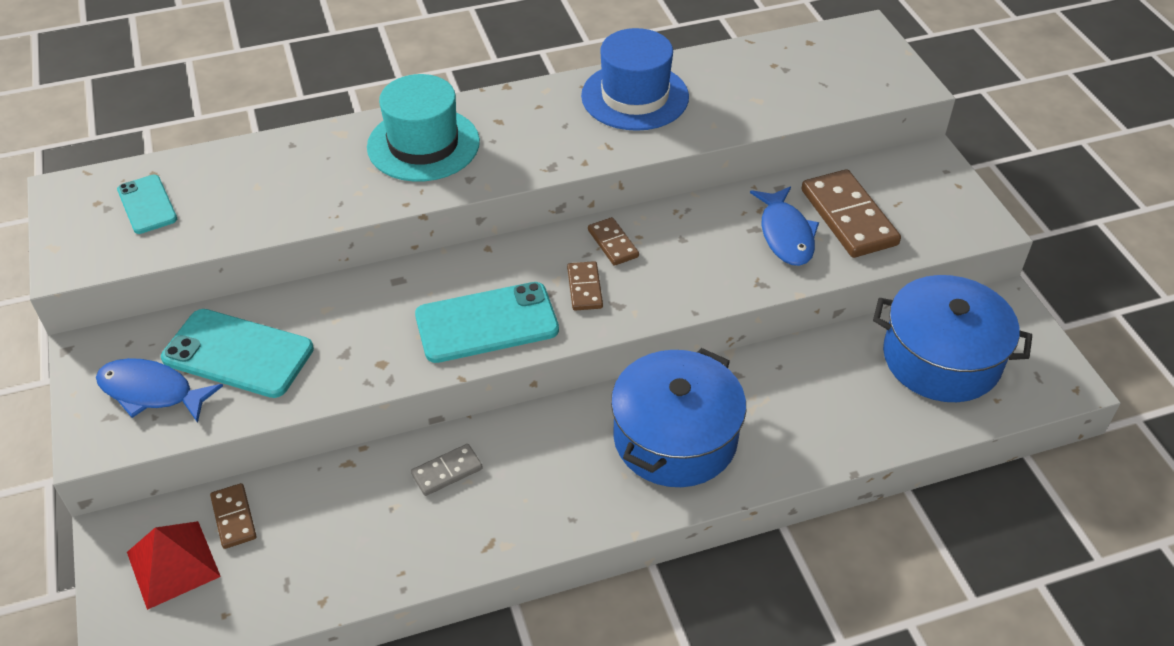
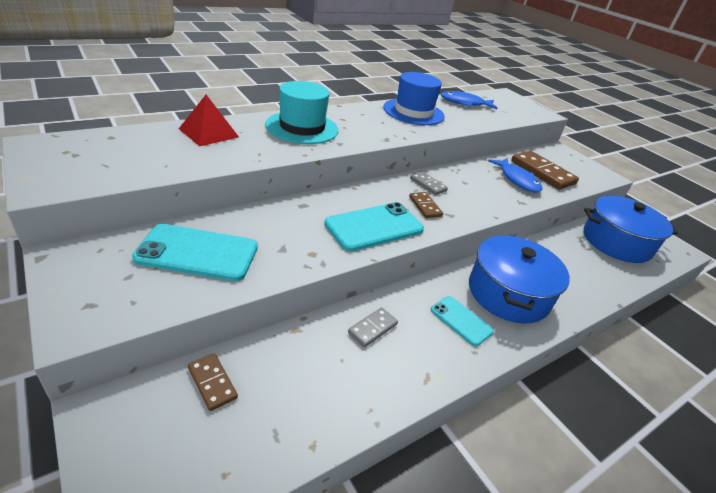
camera: 20 degrees left, 10 degrees down
blue fish [96,358,223,423] -> blue fish moved to [441,91,498,109]
turquoise phone [117,175,177,234] -> turquoise phone moved to [431,296,494,346]
red pyramid [127,521,221,610] -> red pyramid moved to [179,95,239,146]
brown domino [588,217,639,266] -> grey domino [410,171,448,195]

